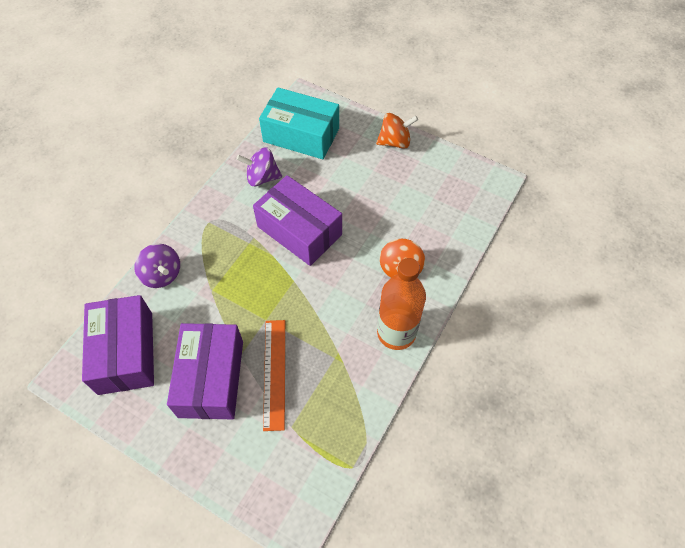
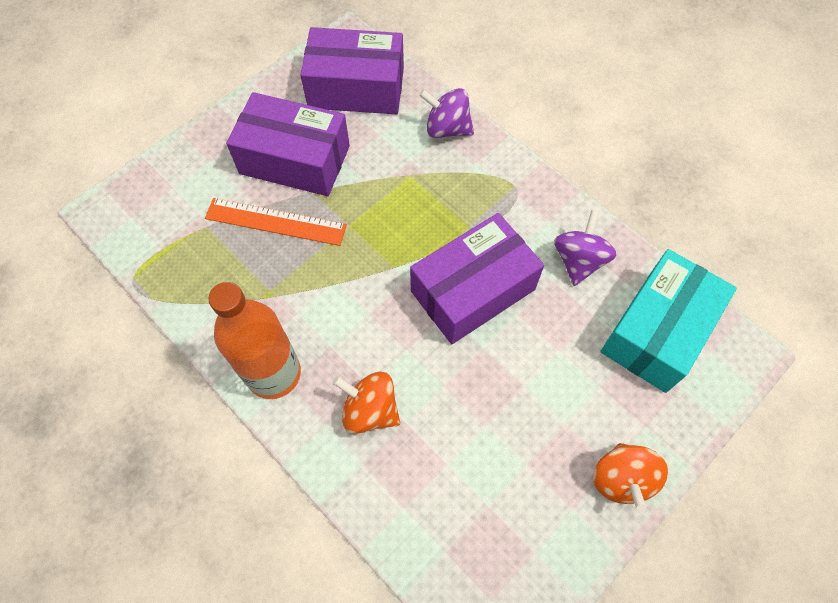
camera: 105 degrees right, 5 degrees up
purple spinning top [134,244,180,288] -> purple spinning top turned 45 degrees clockwise [419,88,474,138]

